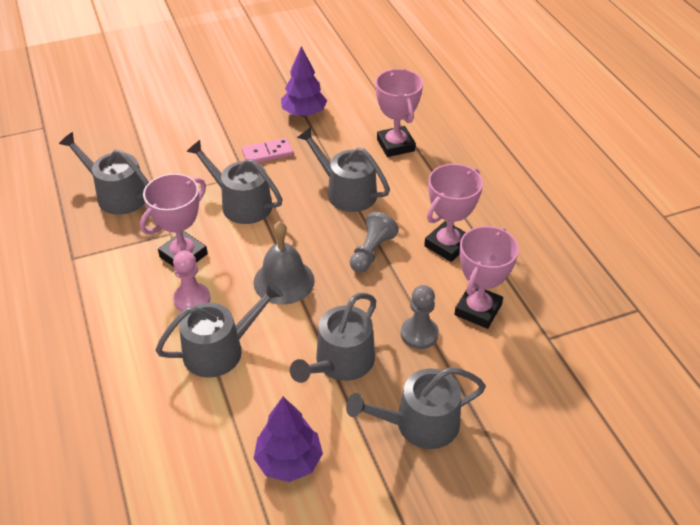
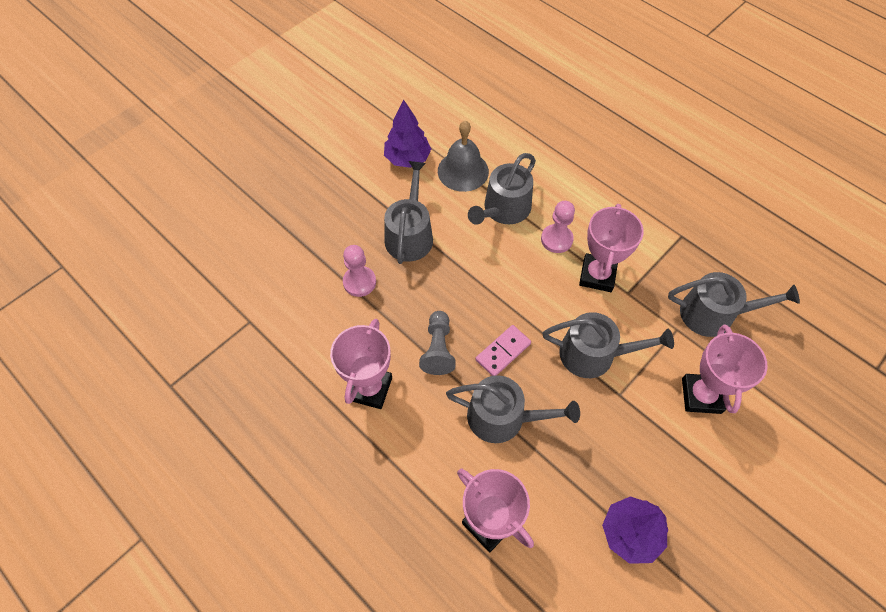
camera: 155 degrees right, 15 degrees up
pink domino [242,138,293,163] -> pink domino moved to [475,325,531,376]
grey bell [253,221,315,305] -> grey bell moved to [438,121,489,192]
grey watering can [346,367,486,449] -> none
grey pawn [401,285,439,349] -> pink pawn [343,245,376,297]
pink trophy [454,226,519,329] -> pink trophy moved to [682,325,768,414]

